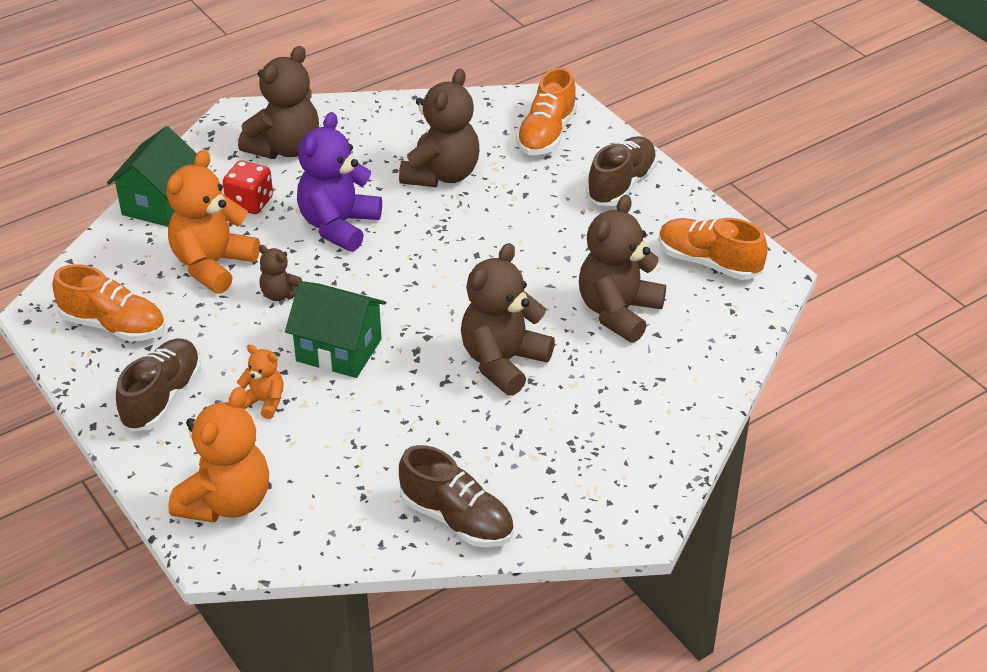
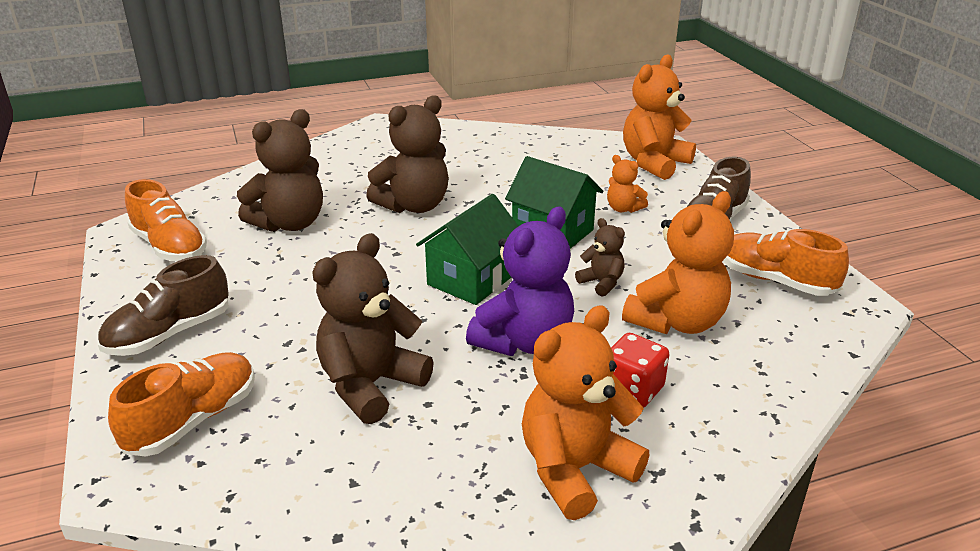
camera: 165 degrees left, 10 degrees down
green house [107,126,197,227] -> green house moved to [416,194,518,305]
brown teddy bear [238,46,319,159] -> orange teddy bear [522,306,650,520]
brown shoe [399,445,514,548] -> none

